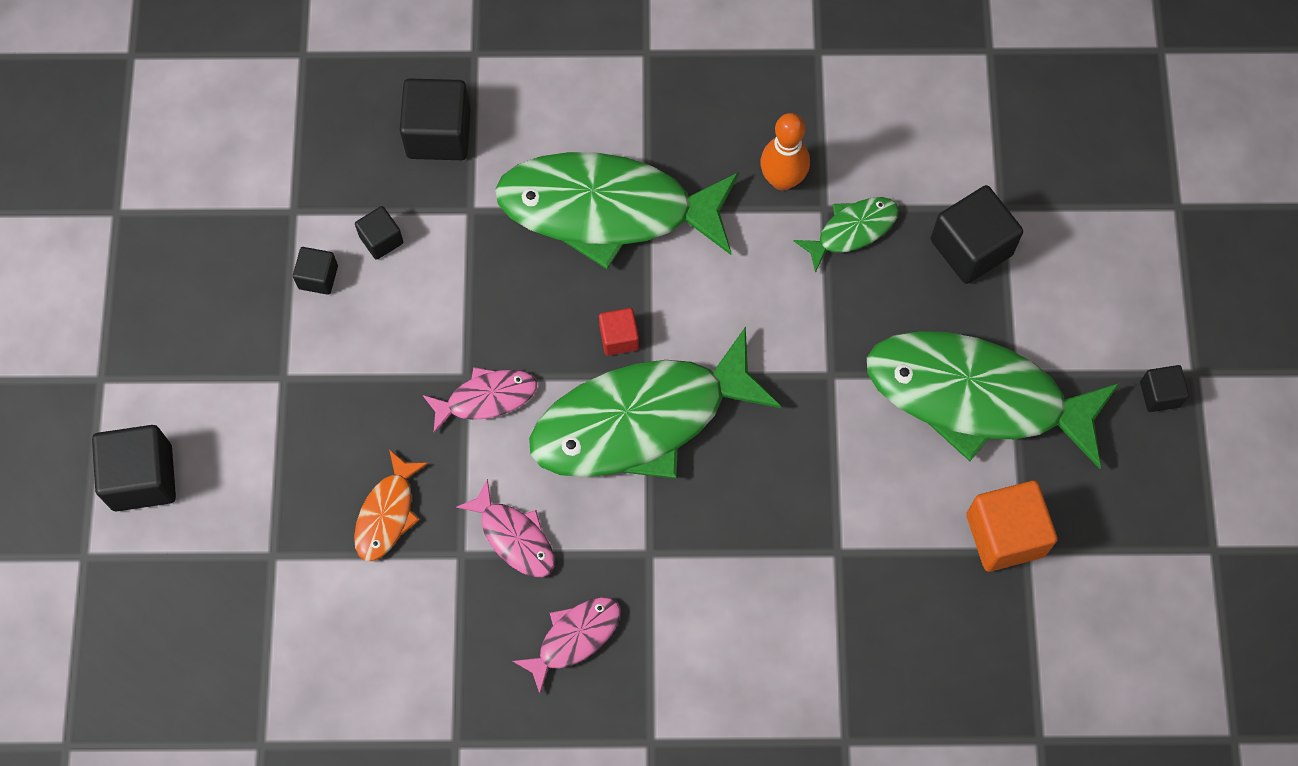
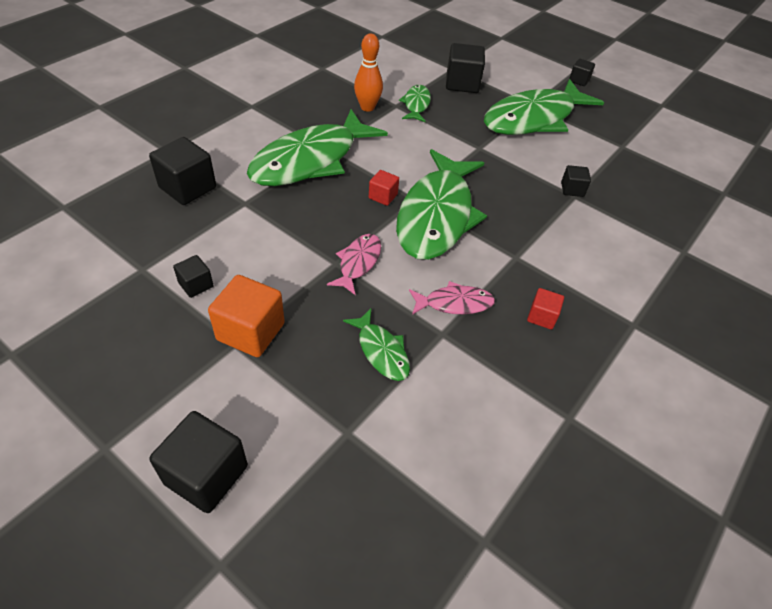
camera: 55 degrees left, 20 degrees down
orange fish [354,449,429,561] -> green fish [343,309,410,381]
black cube [355,206,403,260] -> black cube moved to [561,165,591,197]
pink fish [512,597,621,693] -> red cube [527,288,564,330]
orange cube [966,481,1058,572] -> orange cube moved to [208,275,285,357]

